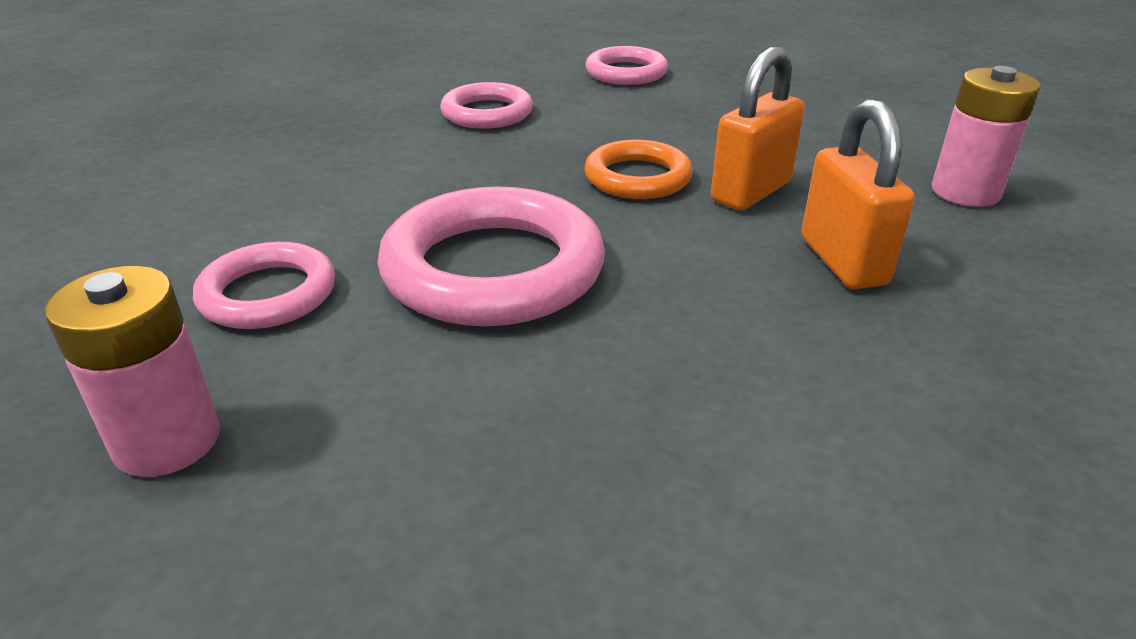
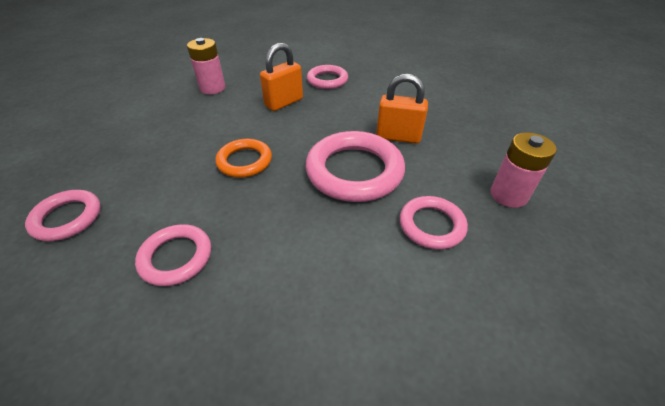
camera: 120 degrees left, 10 degrees up
orange padlock [711,47,805,210] -> orange padlock moved to [376,74,428,144]
none -> pink ring [307,65,348,89]

